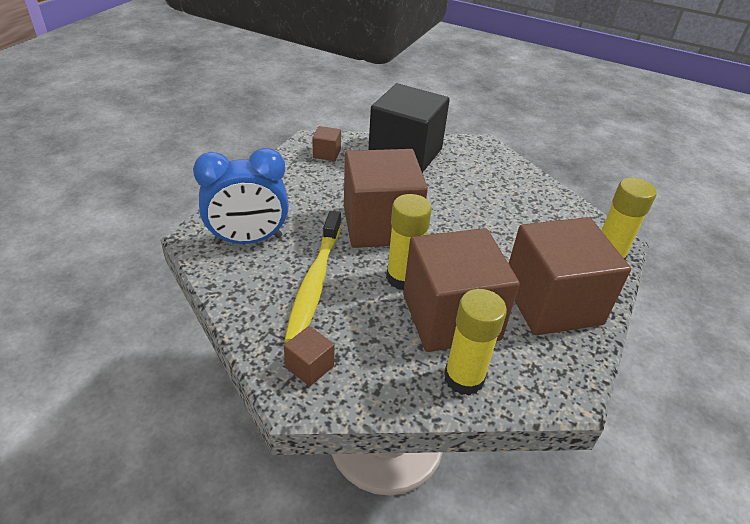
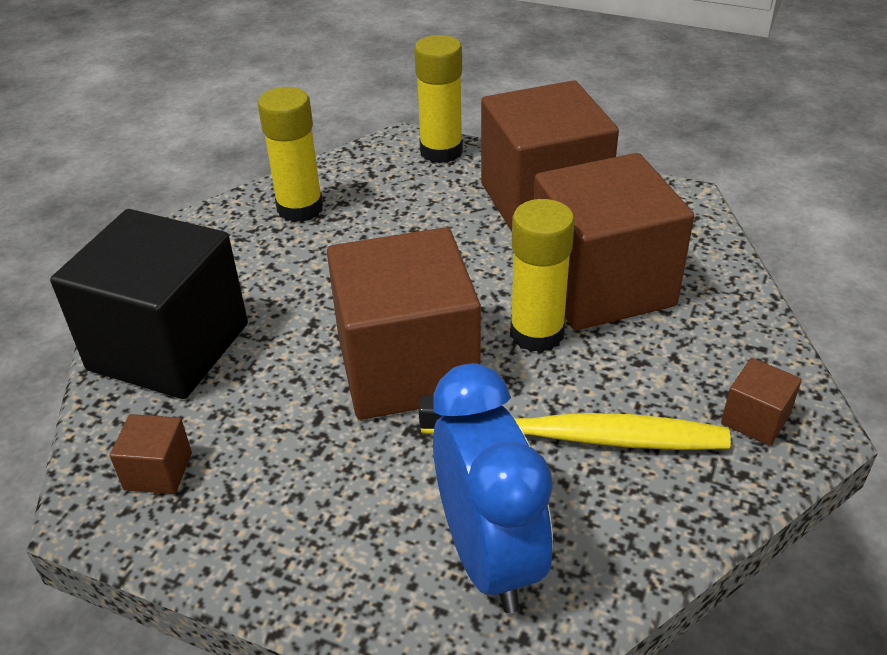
camera: 90 degrees left, 0 degrees up
yellow glue stick [444,289,507,395] -> yellow glue stick moved to [258,87,323,222]

